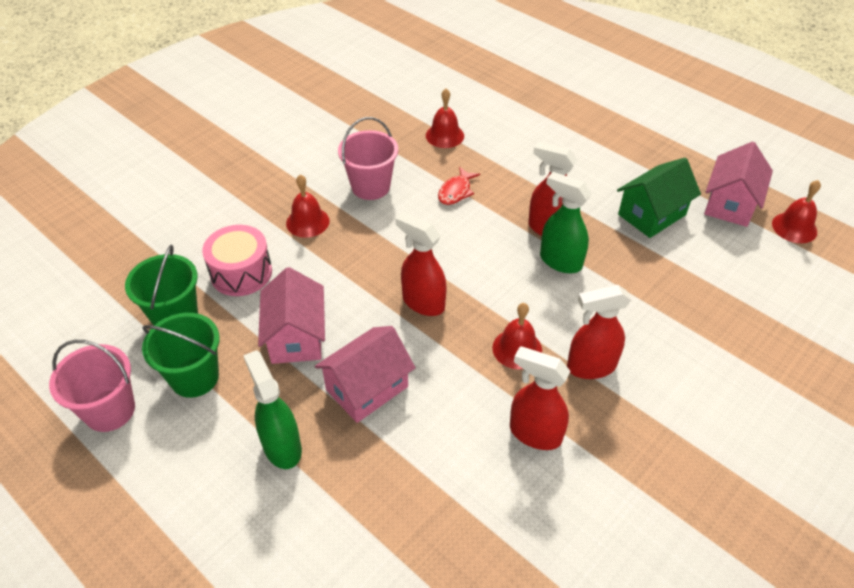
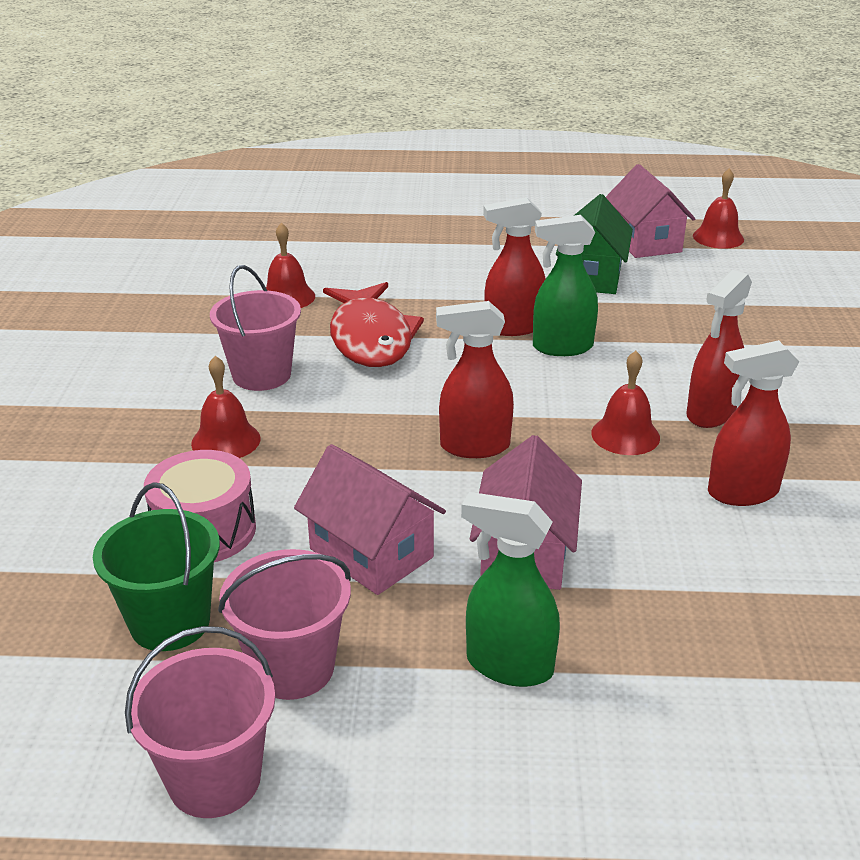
camera: 40 degrees left, 15 degrees down
green bucket [142,313,220,398] -> pink bucket [218,549,351,700]
red fish [438,167,480,205] -> red fish [323,282,424,367], size x2.04

